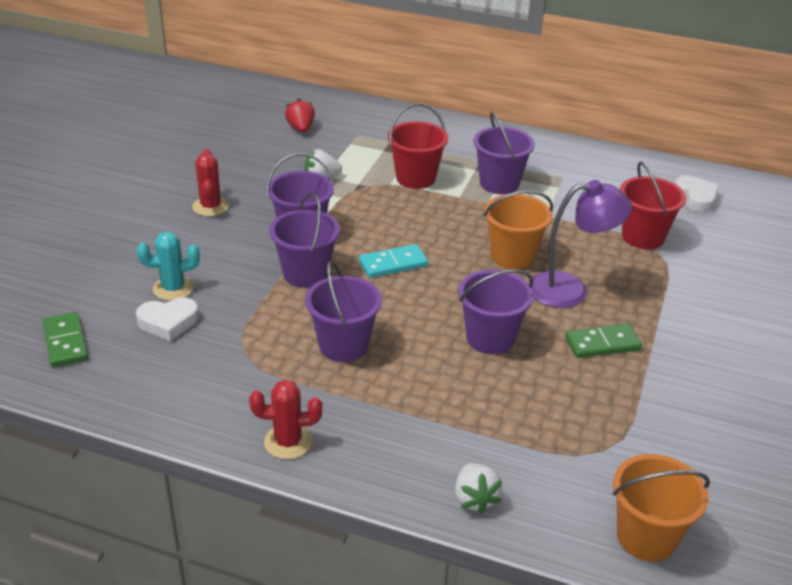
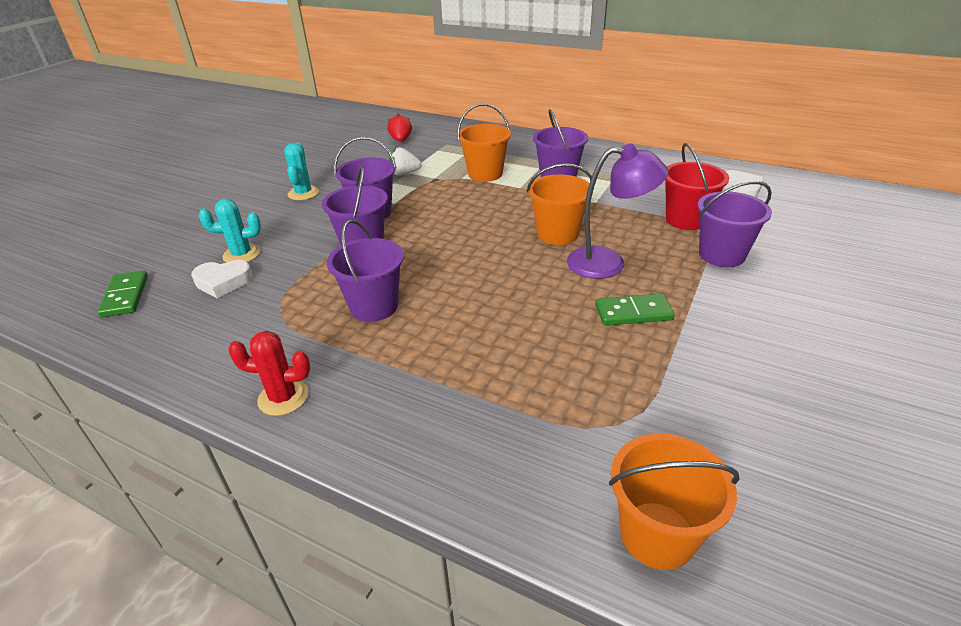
camera: 10 degrees right, 0 degrees up
red cactus [192,149,229,216] -> turquoise cactus [284,143,319,200]
turquoise domino [359,244,428,278] -> none
red bucket [388,103,448,189] -> orange bucket [457,104,511,182]
white strawberry [455,463,502,514] -> none
purple bucket [458,270,534,355] -> purple bucket moved to [698,181,772,267]

